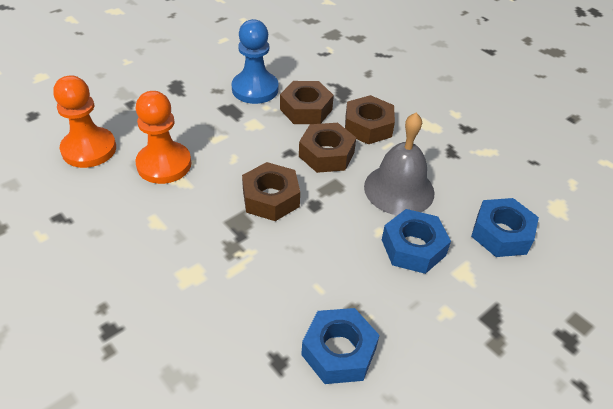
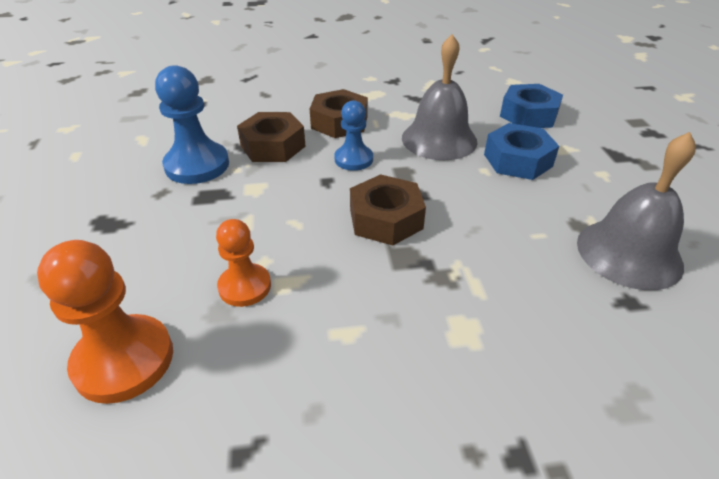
camera: 55 degrees left, 5 degrees down
orange pawn [135,91,191,184] -> orange pawn [216,219,271,307], size x0.63
brown nut [299,123,356,173] -> blue pawn [334,100,373,171]
blue nut [301,308,380,384] -> grey bell [577,132,696,290]

